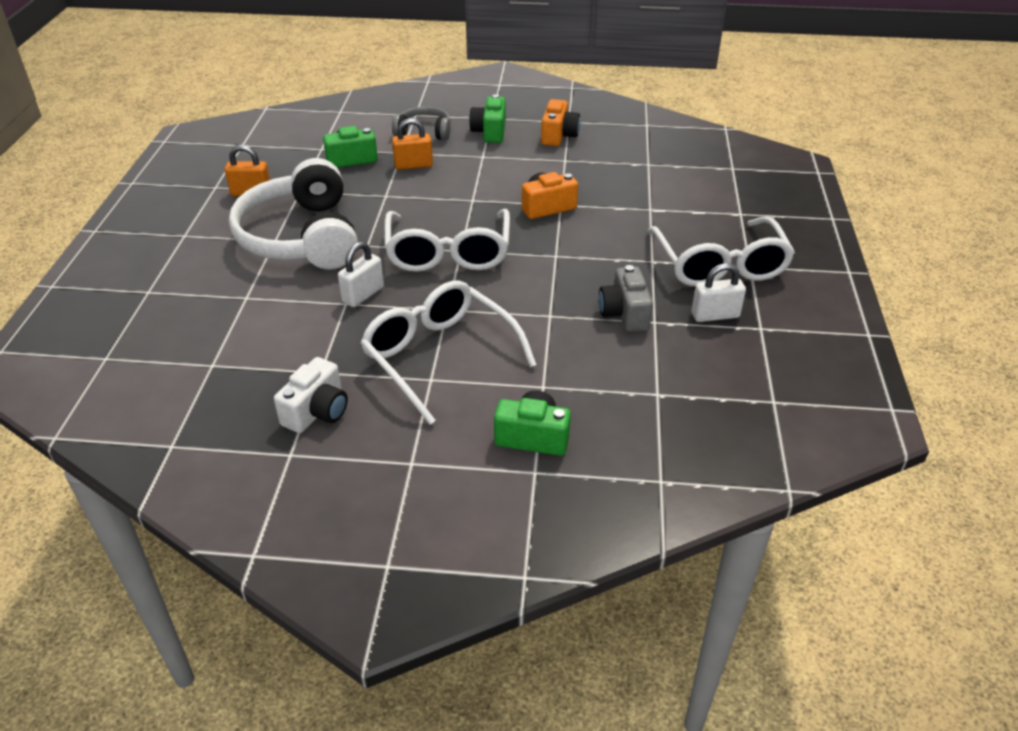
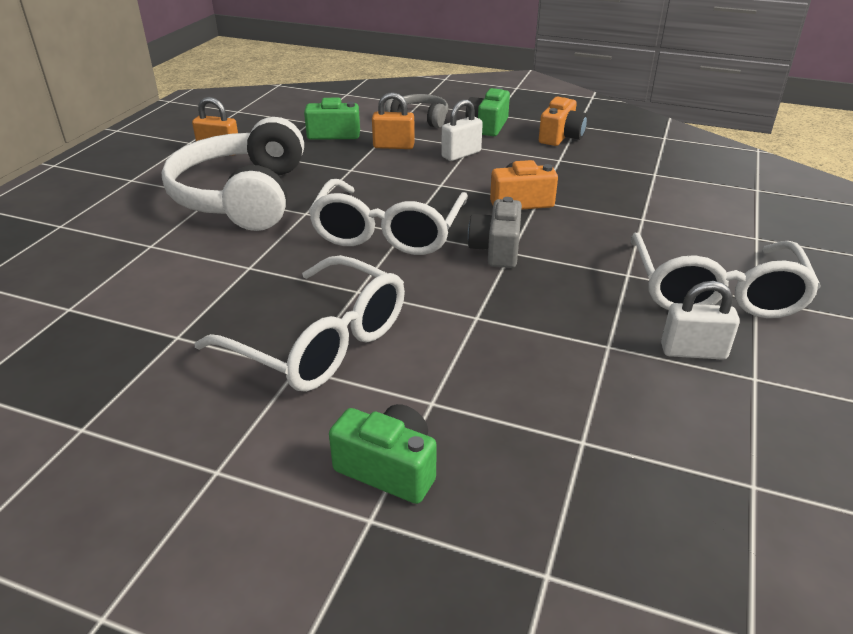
camera: 15 degrees right, 5 degrees down
white camera [274,357,348,433] -> none
white padlock [338,242,384,307] -> white padlock moved to [441,99,483,161]
white glasses [360,280,537,425] -> white glasses turned 150 degrees clockwise [195,255,405,392]
grey camera [599,265,653,332] -> grey camera moved to [468,197,522,268]

